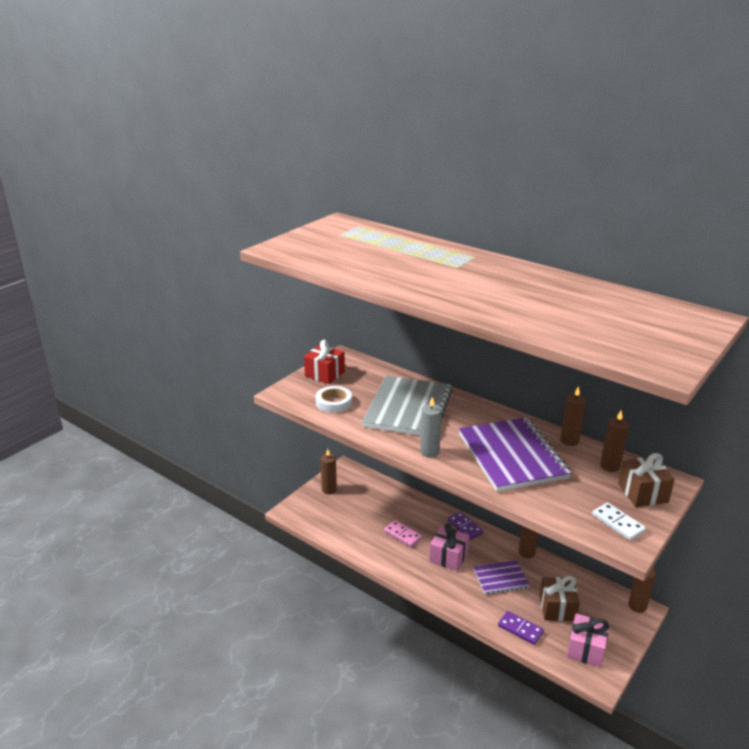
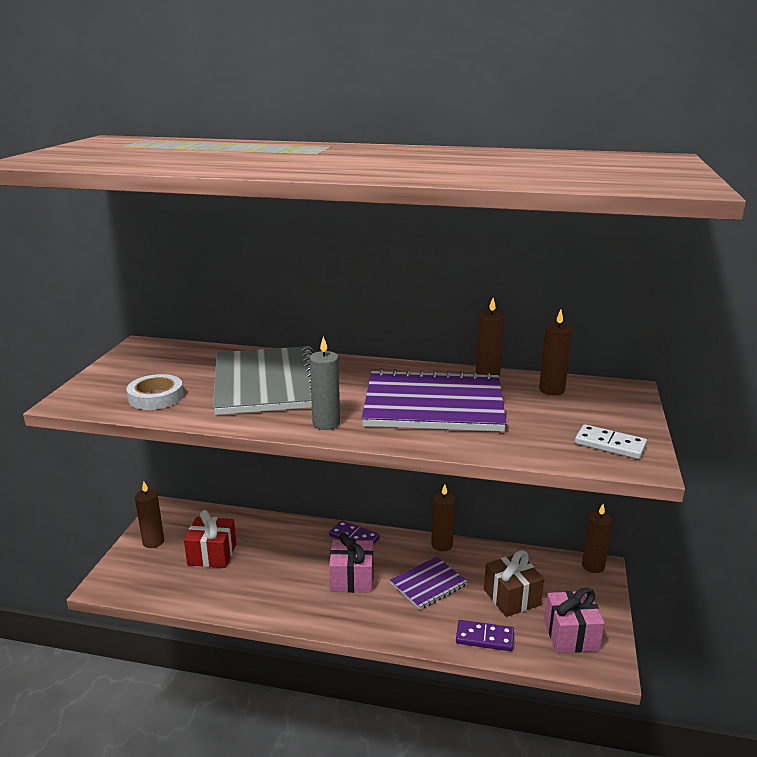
camera: 25 degrees left, 5 degrees down
red gift [304,340,345,384] -> red gift moved to [184,510,237,568]
pink domino [384,520,422,547] -> none
purple notebook [459,417,571,491] -> purple notebook turned 45 degrees counterclockwise [362,369,507,432]
brown gift [618,453,675,507] -> none

